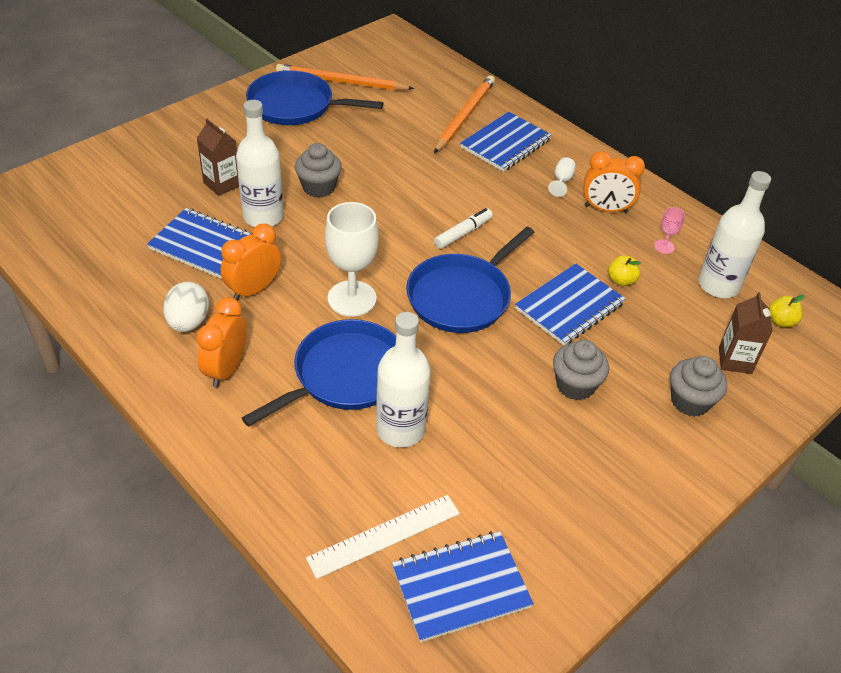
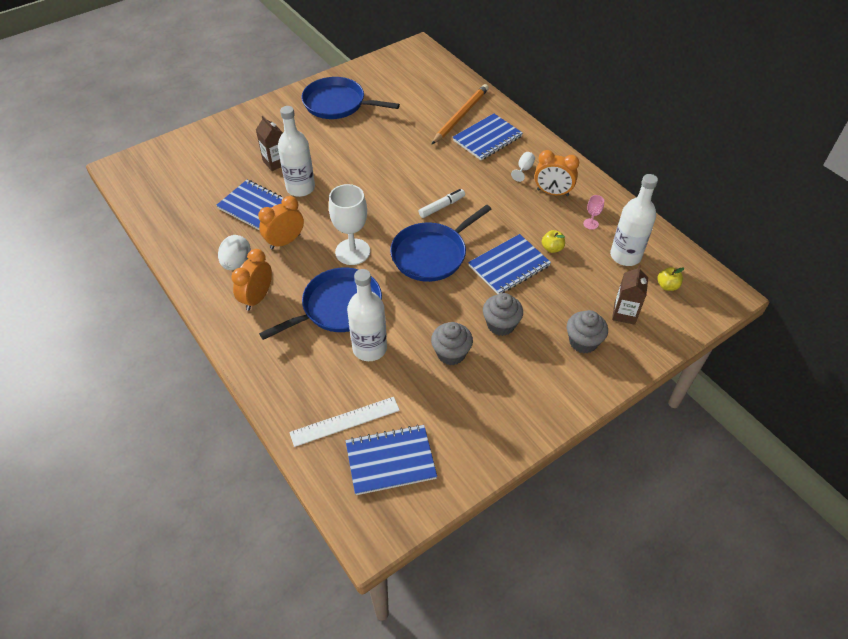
camera: 10 degrees right, 5 degrees up
orange pencil [276,64,414,91] -> none
grey cupcake [295,143,342,198] -> grey cupcake moved to [431,322,473,365]

